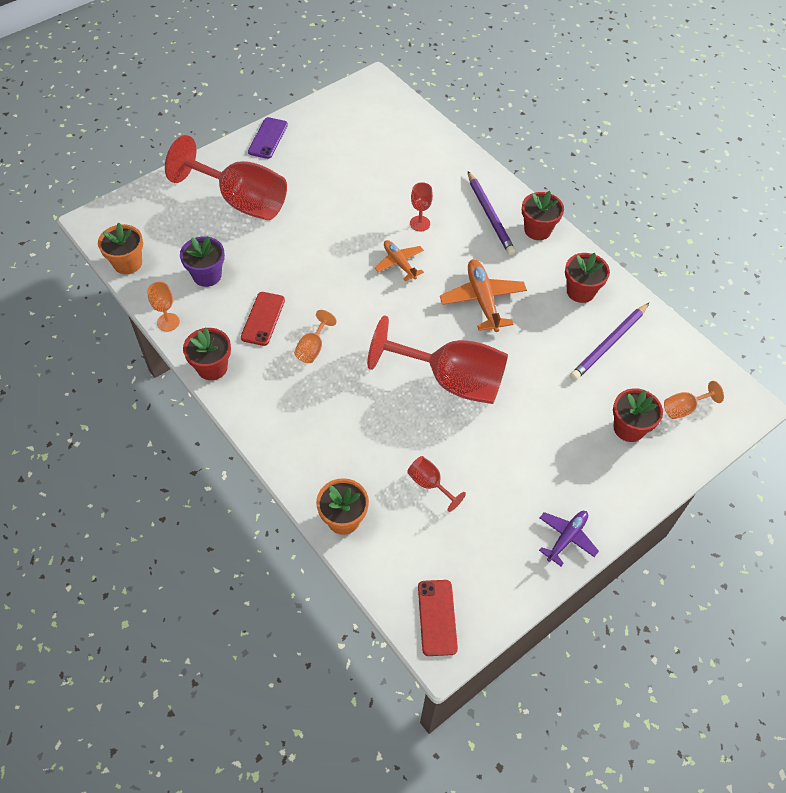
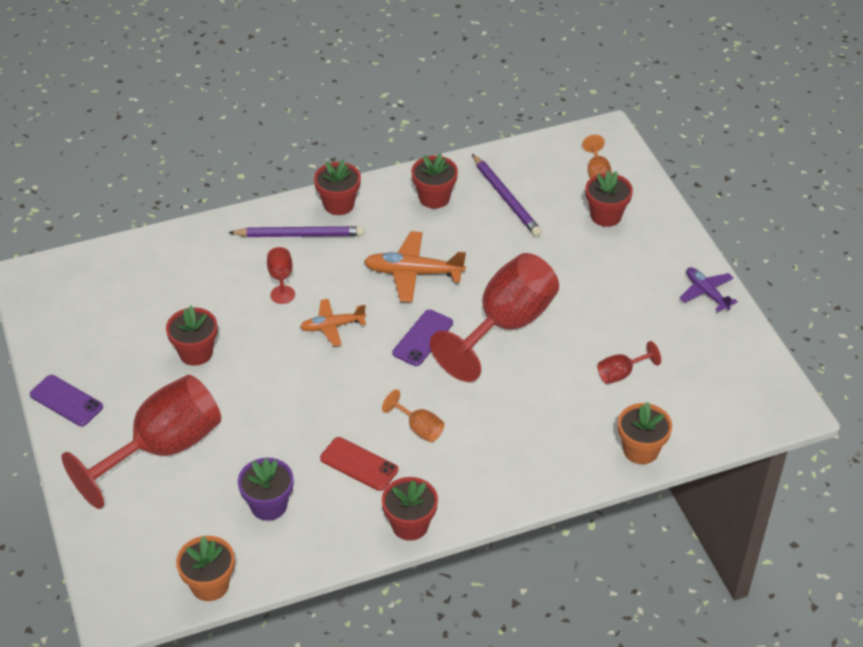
camera: 70 degrees left, 10 degrees down
orange goblet [147,282,180,331] -> none
red phone [418,580,458,656] -> none
none -> red flower pot [166,306,217,366]
none -> purple phone [393,310,453,366]

